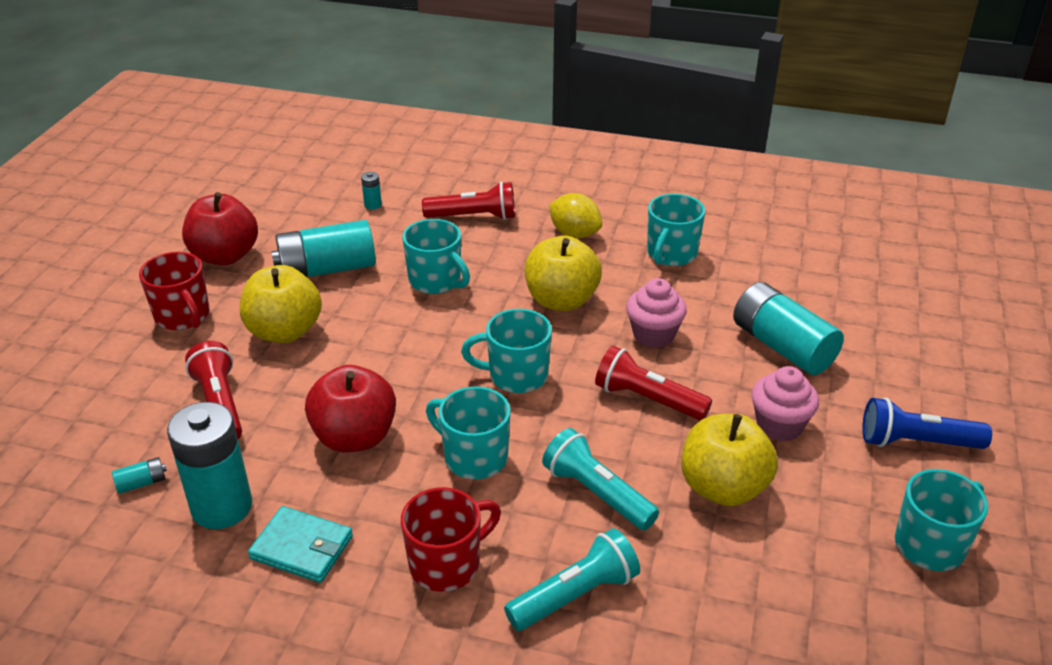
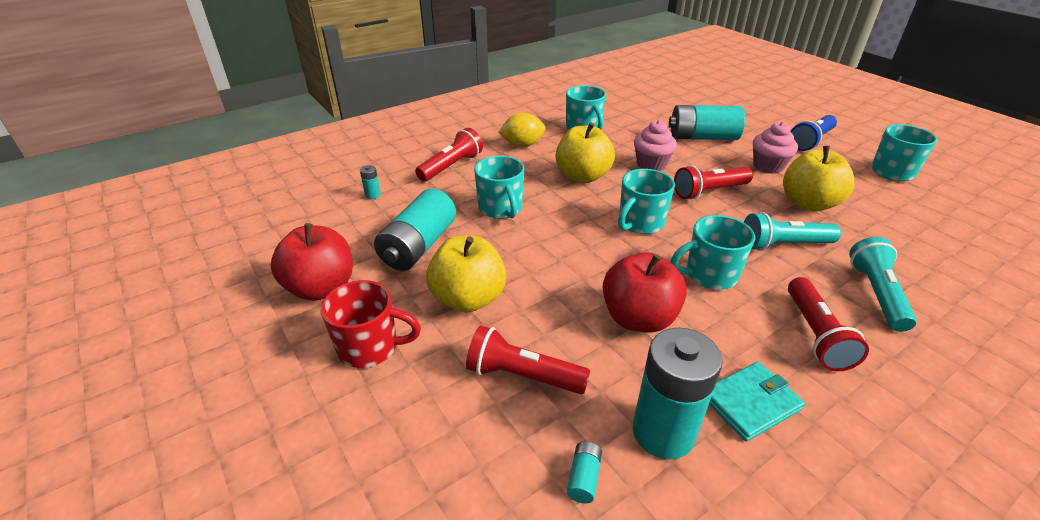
camera: 50 degrees left, 0 degrees up
red mug [401,487,501,592] -> red flashlight [788,277,869,371]
turquoise mug [402,219,470,294] -> turquoise mug turned 75 degrees clockwise [474,156,524,219]

